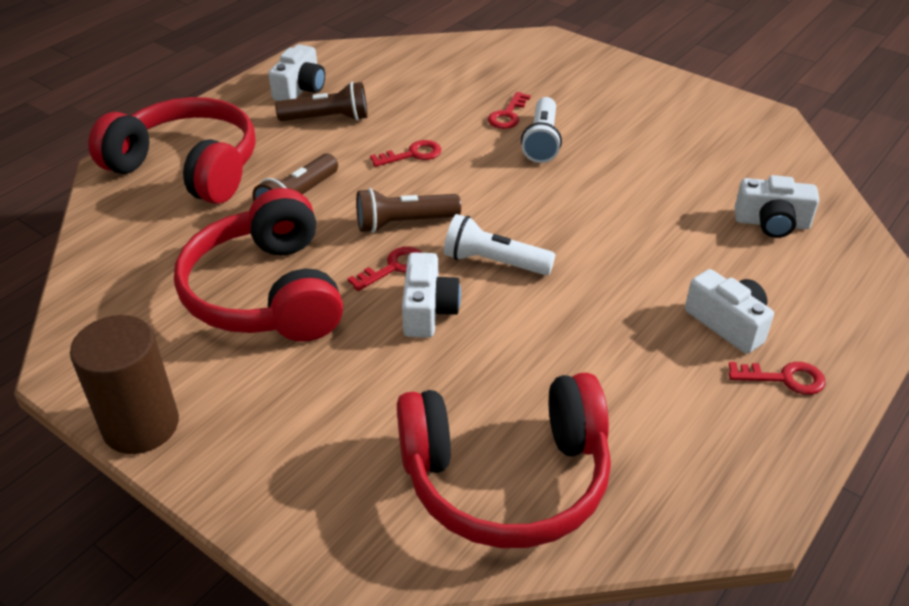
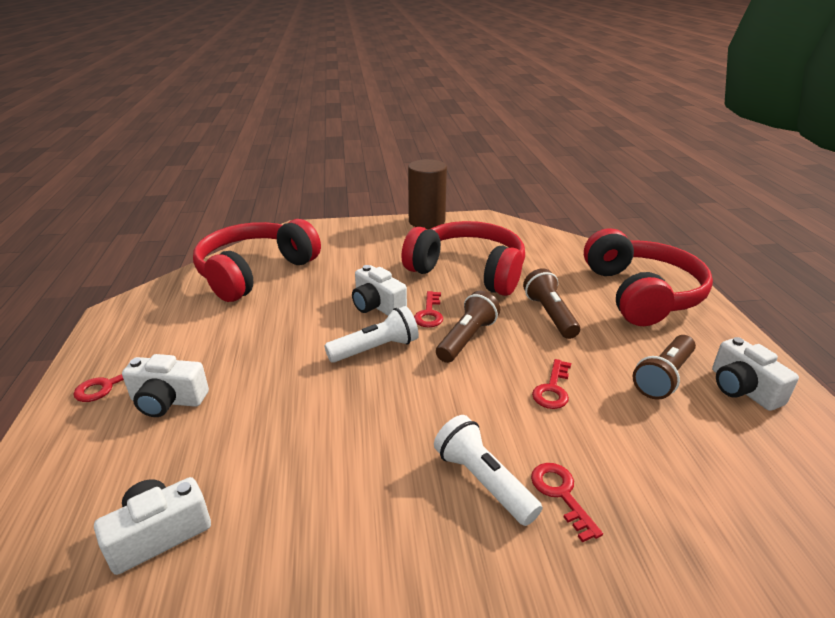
camera: 135 degrees right, 10 degrees down
red headphones [89,97,255,204] -> red headphones turned 75 degrees counterclockwise [584,228,713,326]

